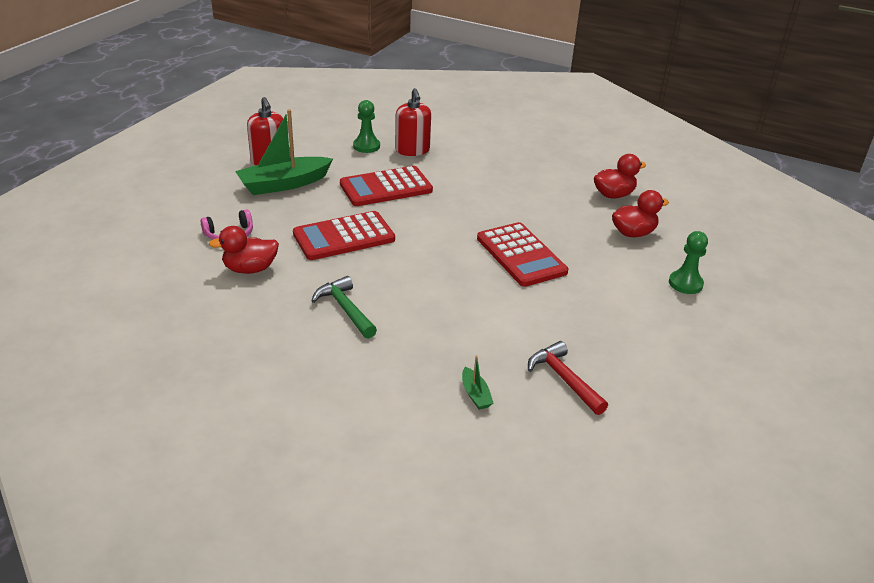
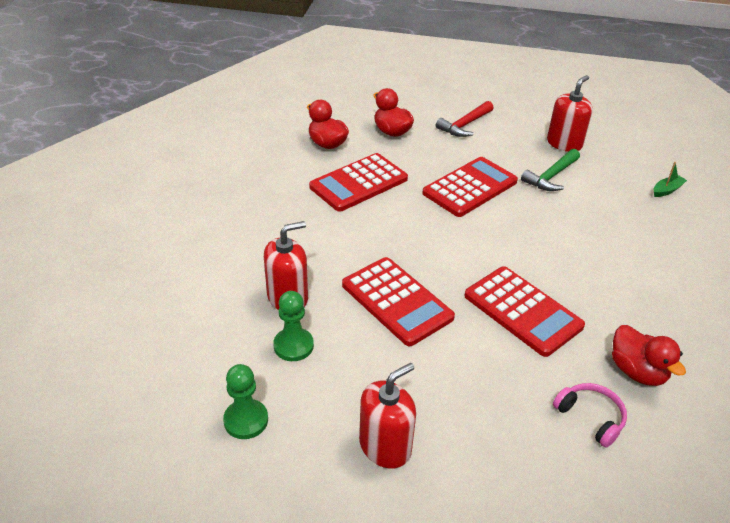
camera: 105 degrees left, 5 degrees up
green boat [235,109,333,195] -> none
green hammer [312,276,377,339] -> green hammer moved to [521,149,580,191]
red hammer [528,341,608,415] -> red hammer moved to [436,101,493,137]
green pawn [669,231,708,294] -> green pawn moved to [223,364,268,439]
none -> red calculator [309,153,408,212]
none -> red soap dispenser [547,75,593,152]

